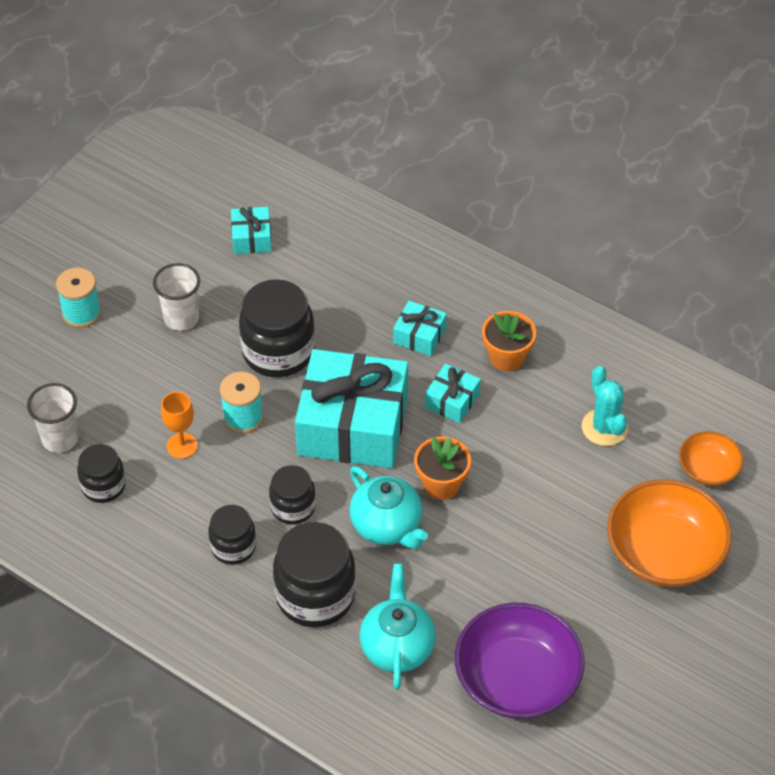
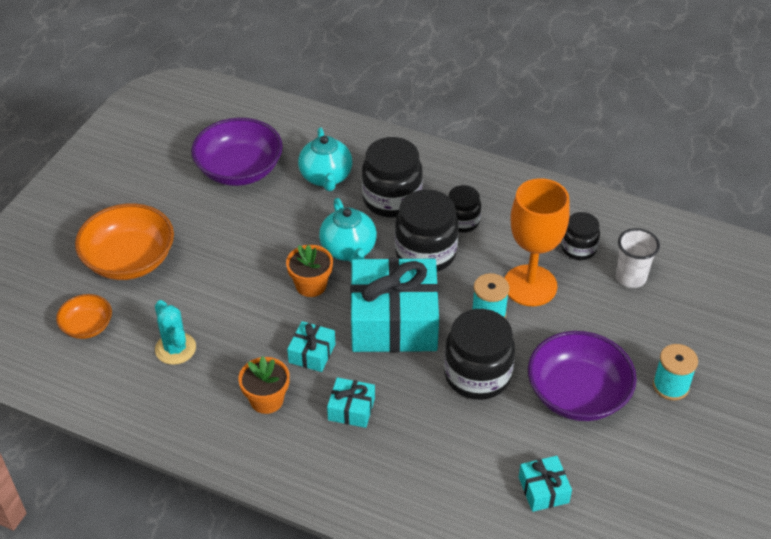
camera: 170 degrees right, 5 degrees down
white cup [153,263,200,331] -> purple bowl [528,331,637,421]
orange goblet [161,392,198,459] -> orange goblet [505,178,570,306], size x2.08
black jar [269,465,316,525] -> black jar [395,189,459,272], size x1.72
turquoise teapot [349,466,428,549] -> turquoise teapot turned 150 degrees counterclockwise [319,198,377,263]

